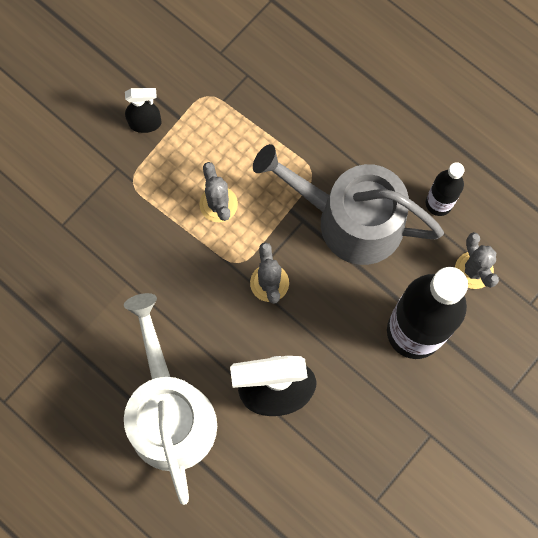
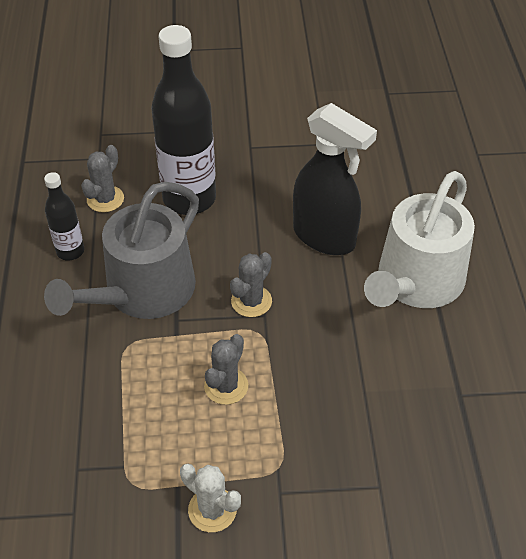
camera: 135 degrees left, 25 degrees down
black spray bottle [125,88,162,133] -> white cactus [180,464,241,532]
grey watering can [253,144,444,265] -> grey watering can turned 60 degrees clockwise [44,182,199,319]

